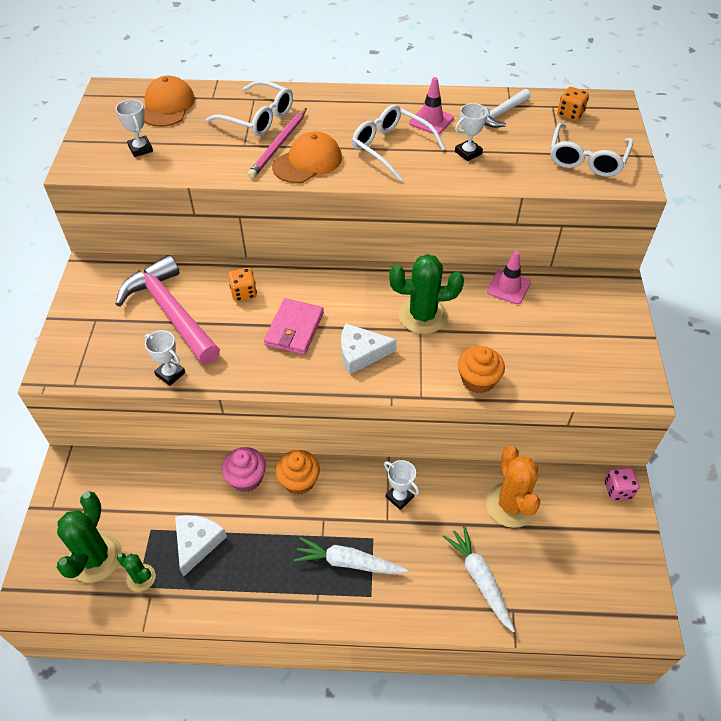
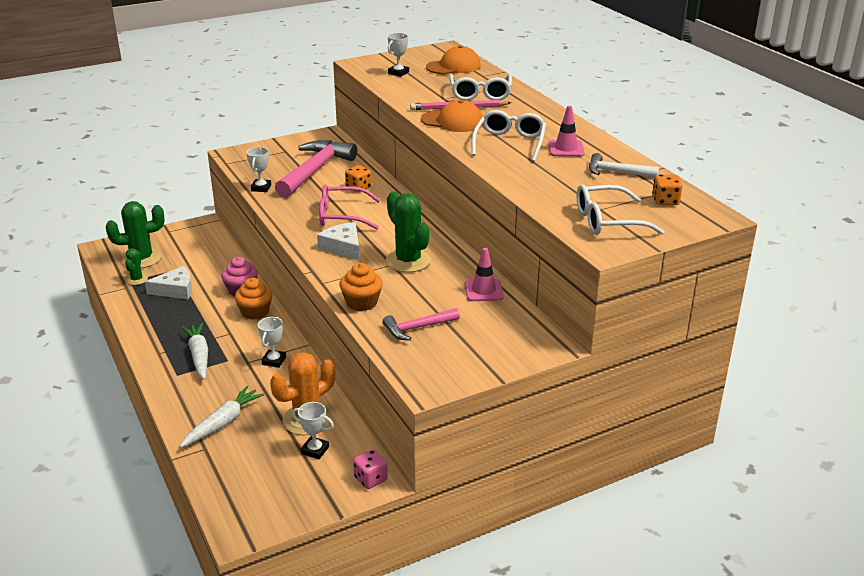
camera: 60 degrees right, 20 degrees down
pink wallet [264,298,324,355] -> pink glasses [319,184,380,230]
white trophy [455,103,490,161] -> white trophy moved to [292,402,334,459]
none -> pink hammer [383,308,460,341]

